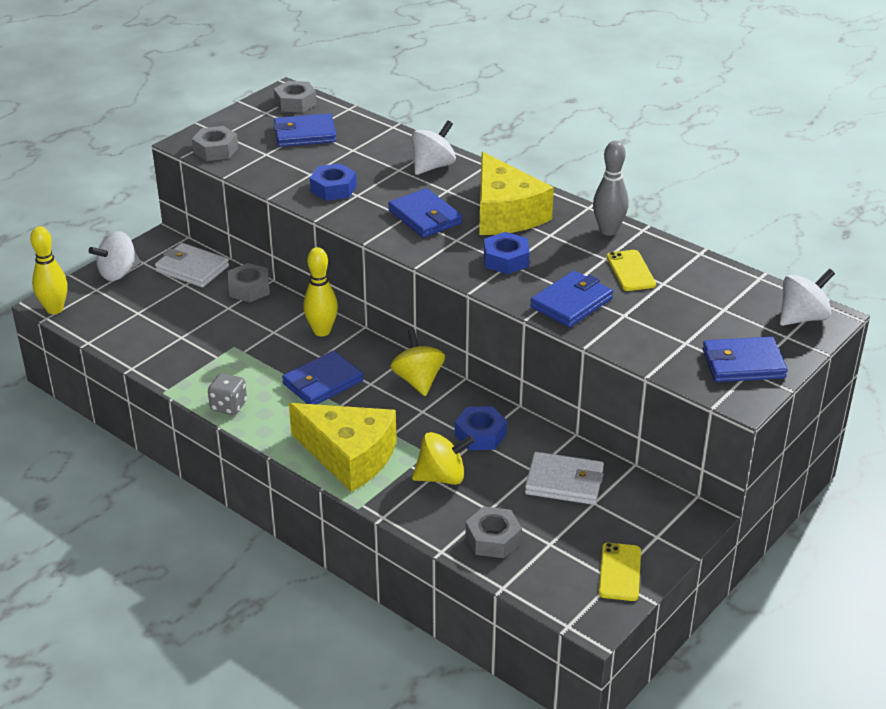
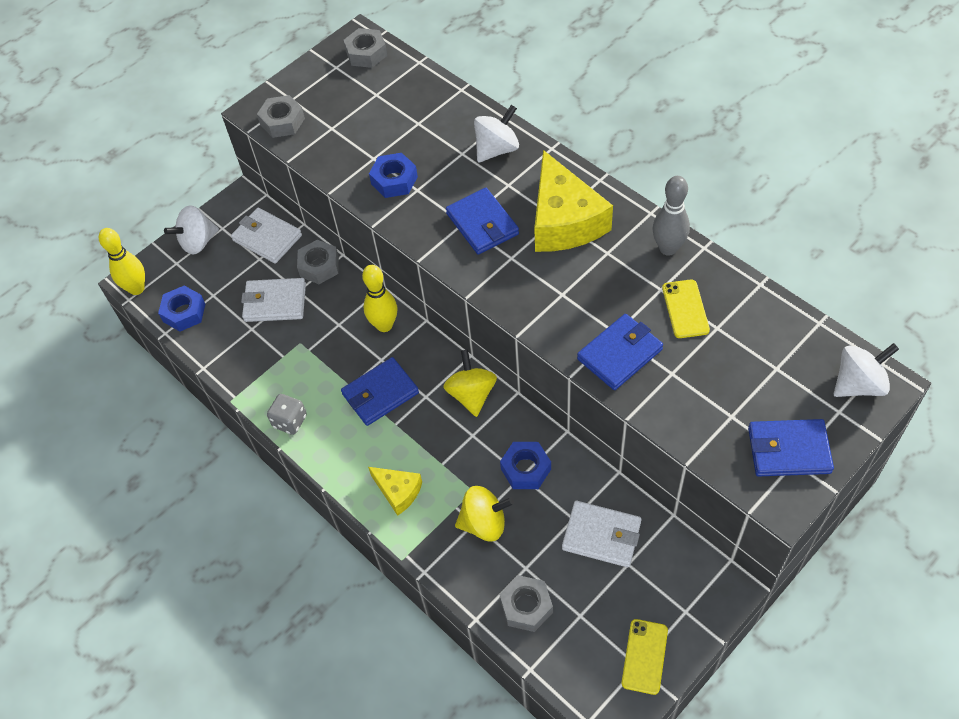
camera: 10 degrees right, 20 degrees up
blue wallet [273,113,336,147] -> none
yellow cheese [289,403,397,492] -> yellow cheese [368,467,422,516], size x0.52
blue nut [484,232,530,274] -> blue nut moved to [158,286,205,331]
none -> white wallet [241,278,306,322]

